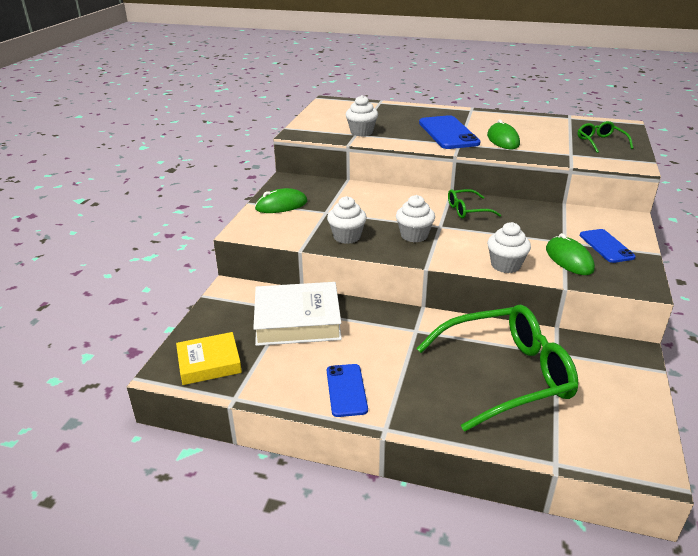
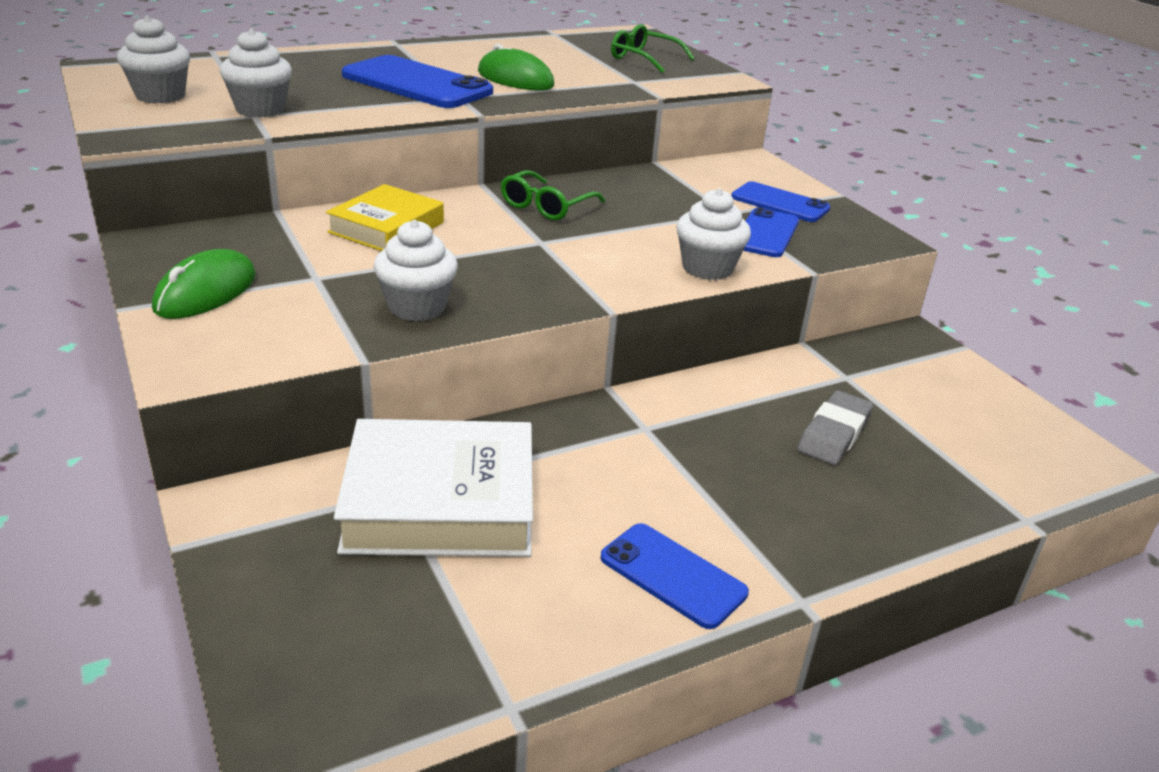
camera: 45 degrees left, 0 degrees up
yellow book [176,332,242,385] -> yellow book moved to [326,184,444,251]
white book [253,282,342,346] -> white book turned 45 degrees clockwise [334,419,533,557]
white cupcake [396,195,435,242] -> white cupcake moved to [117,15,190,104]
green glasses [416,305,578,432] -> grey eraser [797,390,873,465]
green mouse [546,233,595,275] -> blue phone [743,207,799,257]

